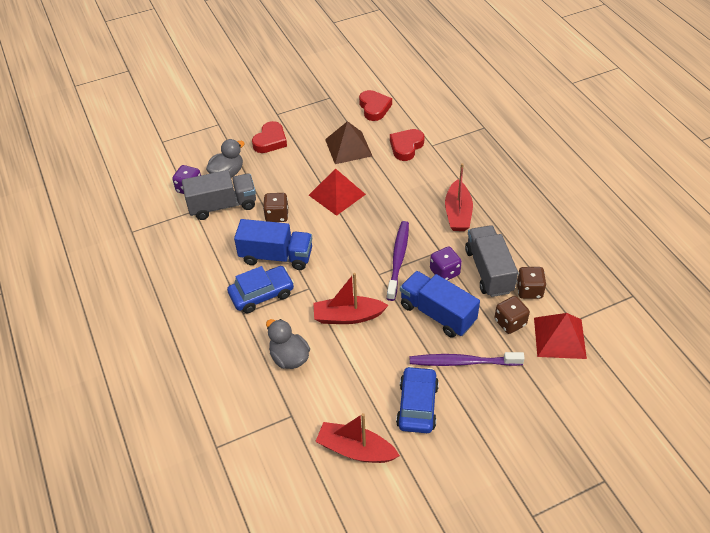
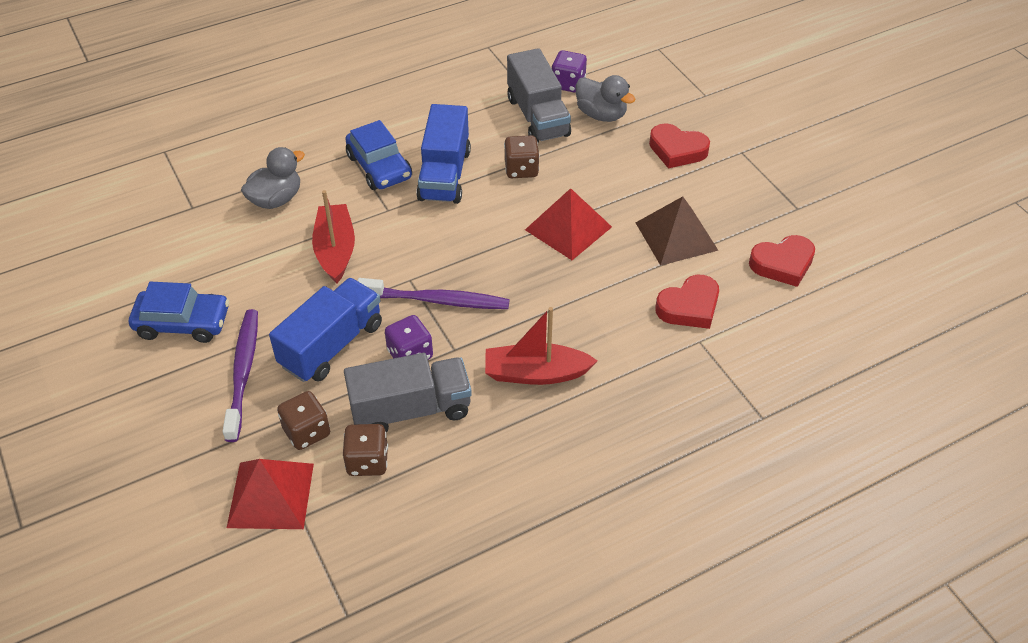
camera: 85 degrees right, 0 degrees up
red boat [315,413,400,463] -> none
red heart [390,129,425,161] -> red heart turned 120 degrees clockwise [655,275,719,329]

